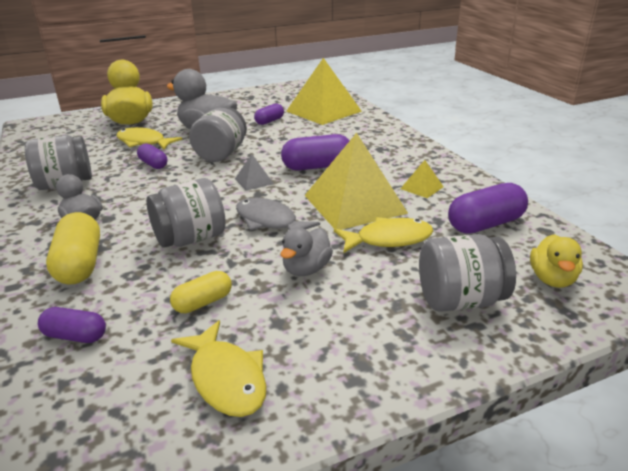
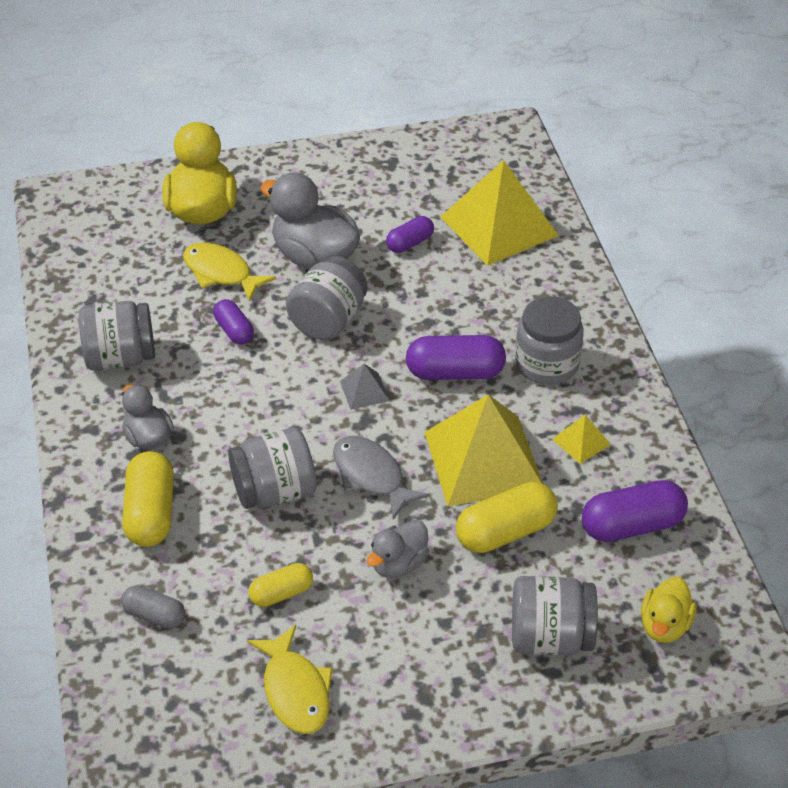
camera: 10 degrees right, 15 degrees up
purple capsule [38,307,106,343] -> grey capsule [121,585,185,629]
yellow fish [334,217,433,253] -> yellow capsule [456,482,558,553]
none -> grey jar [515,296,584,385]

